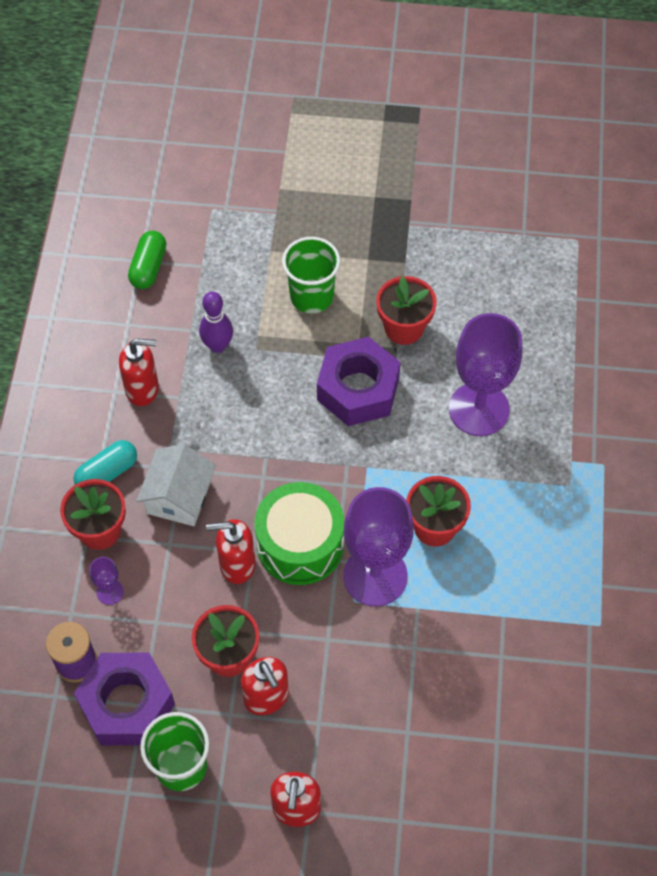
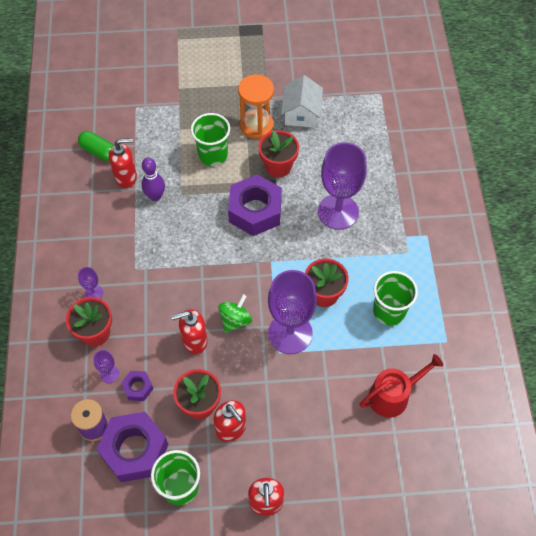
camera: 10 degrees left, 0 degrees up
turquoise capsule [73,440,137,485] -> purple goblet [78,267,103,299]
red soap dispenser [119,339,159,406] -> red soap dispenser moved to [109,138,137,188]
green capsule [128,231,166,289] -> green capsule turned 60 degrees counterclockwise [78,131,114,161]
white house [136,444,216,526] -> white house moved to [281,75,323,128]
green drum [255,482,344,585] -> green spinning top [219,294,252,333]
none -> purple nut [121,371,153,401]
none -> orange hourglass [238,74,274,139]
none -> red watering can [359,354,443,418]
none -> green cup [373,271,418,326]

